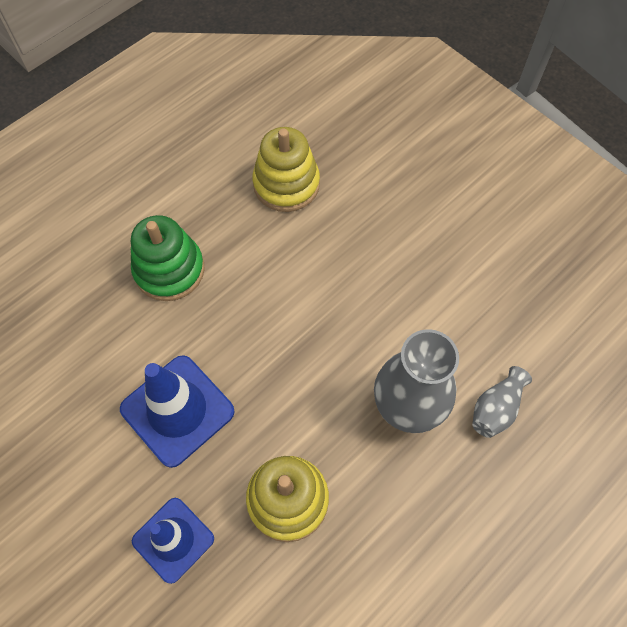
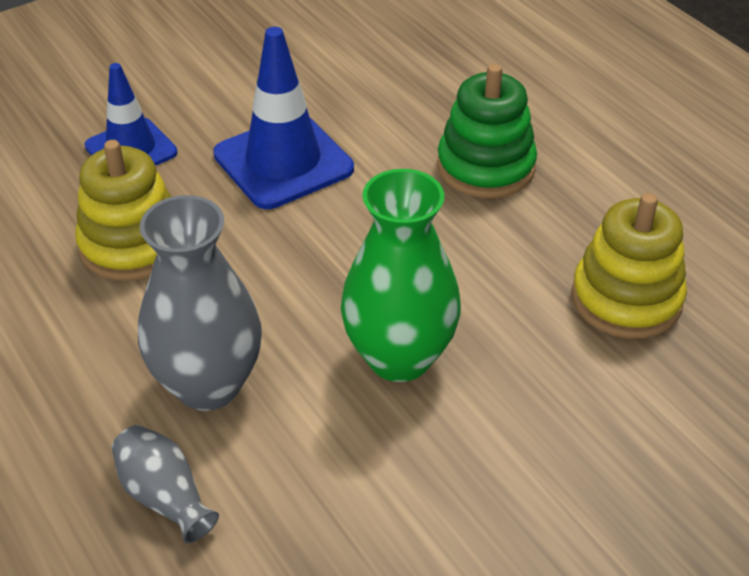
camera: 100 degrees right, 20 degrees down
none -> green vase [341,169,461,382]

